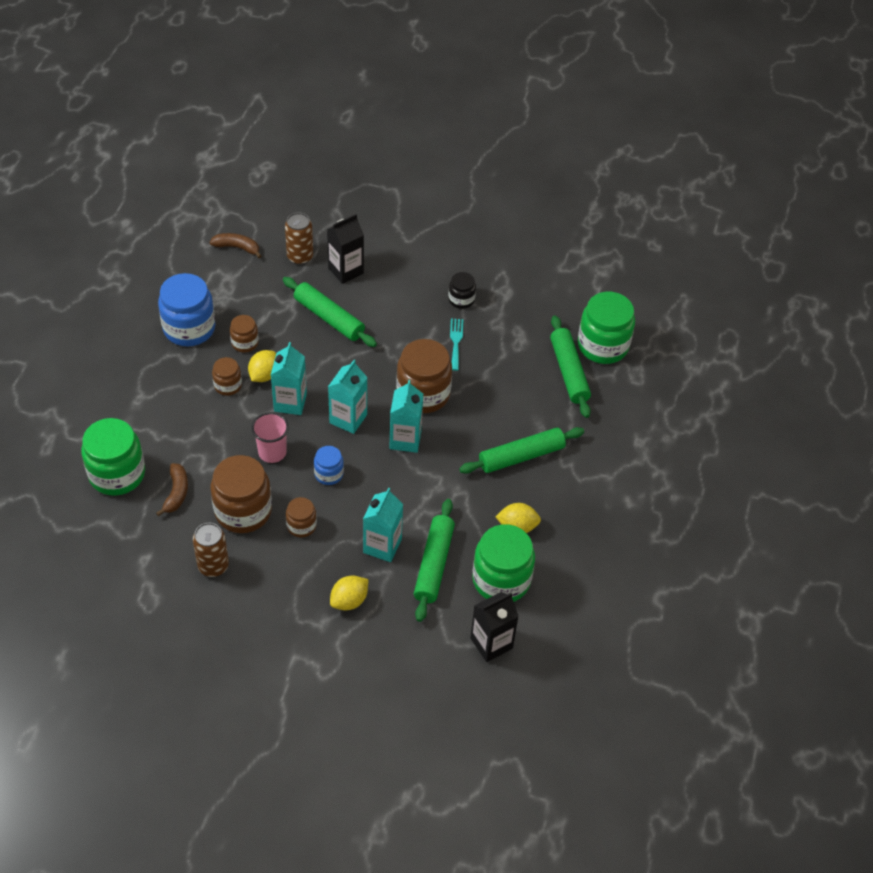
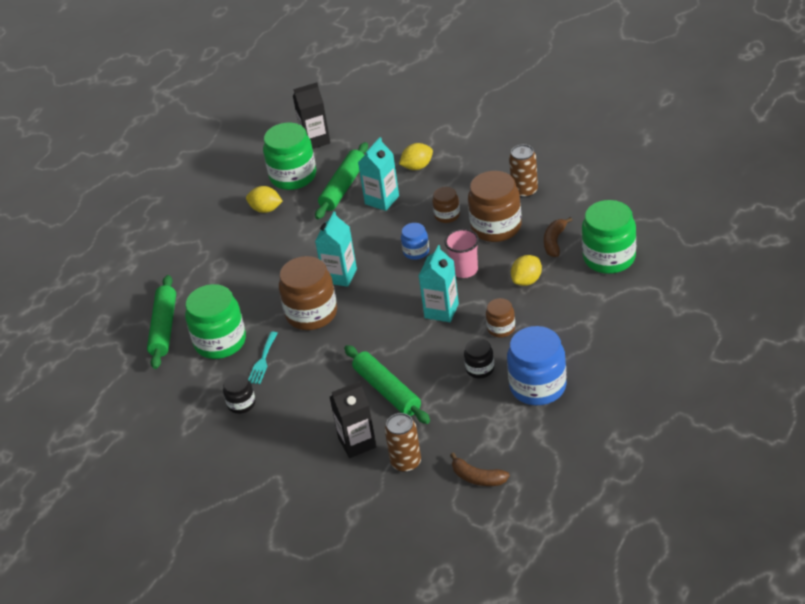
camera: 160 degrees left, 10 degrees down
brown jar [230,315,259,353] -> black jar [464,338,494,378]
yellow lemon [248,350,276,382] -> yellow lemon moved to [511,255,542,286]
turquoise carton [328,360,368,434] -> none
green rolling pin [459,427,584,474] -> none
green jar [578,291,635,364] -> green jar moved to [185,284,246,359]

